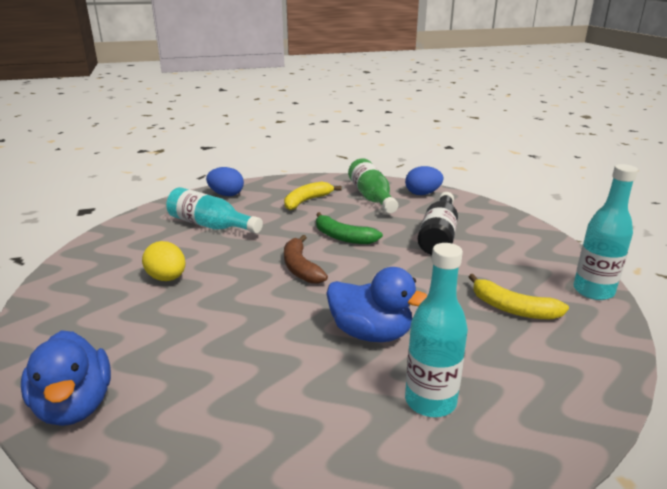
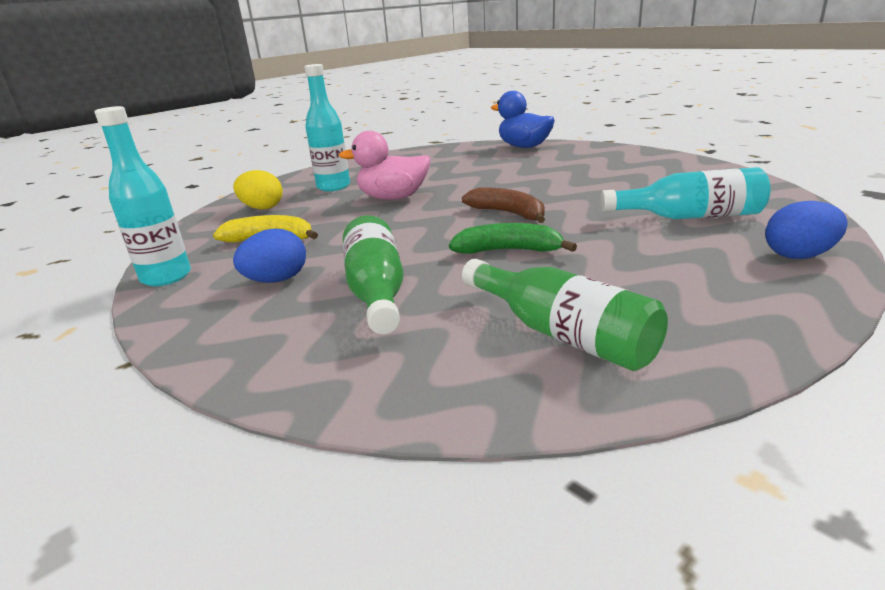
camera: 155 degrees right, 0 degrees up
yellow egg [142,241,186,281] -> yellow egg moved to [233,170,283,210]
yellow banana [284,182,342,210] -> none
blue duck [326,267,428,342] -> pink duck [339,131,431,200]
blue egg [405,166,443,195] -> blue egg moved to [233,229,306,283]
black bottle [418,192,458,255] -> green bottle [343,215,404,334]

